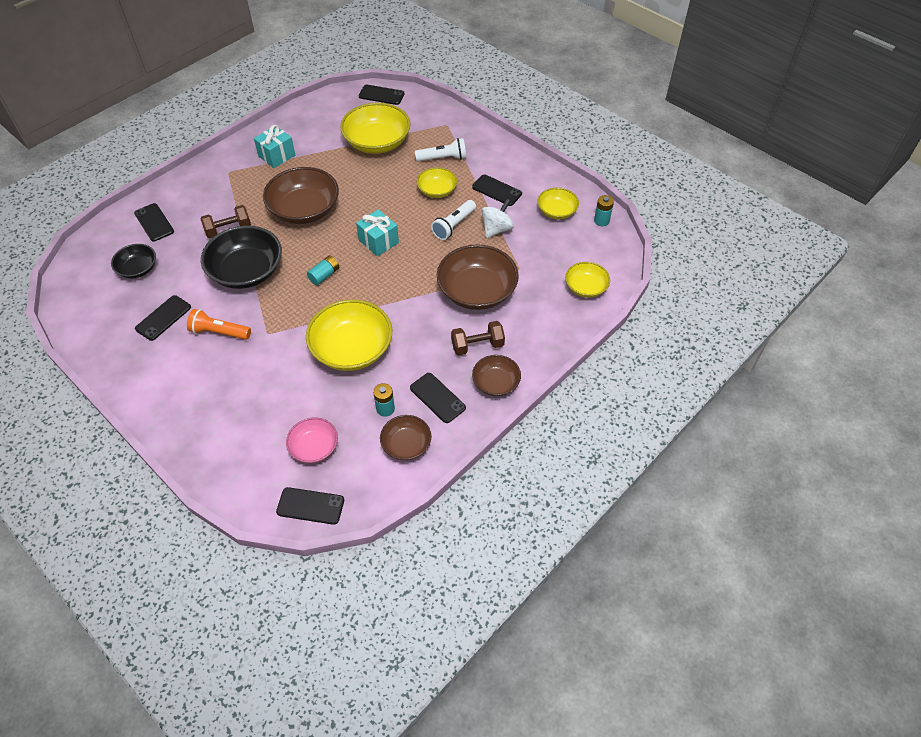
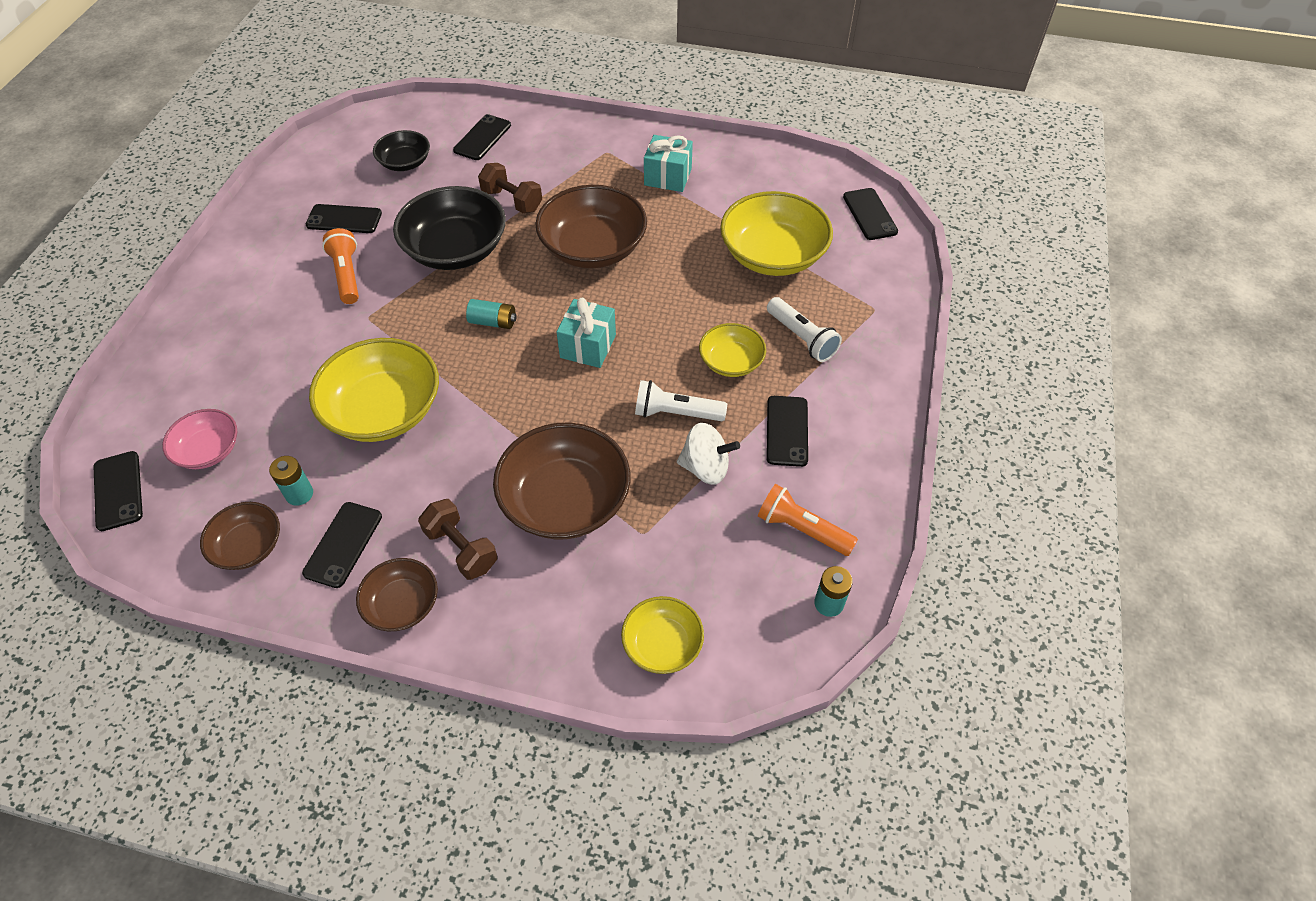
camera: 60 degrees right, 0 degrees up
yellow bowl [537,188,579,219] -> orange flashlight [758,484,858,556]

